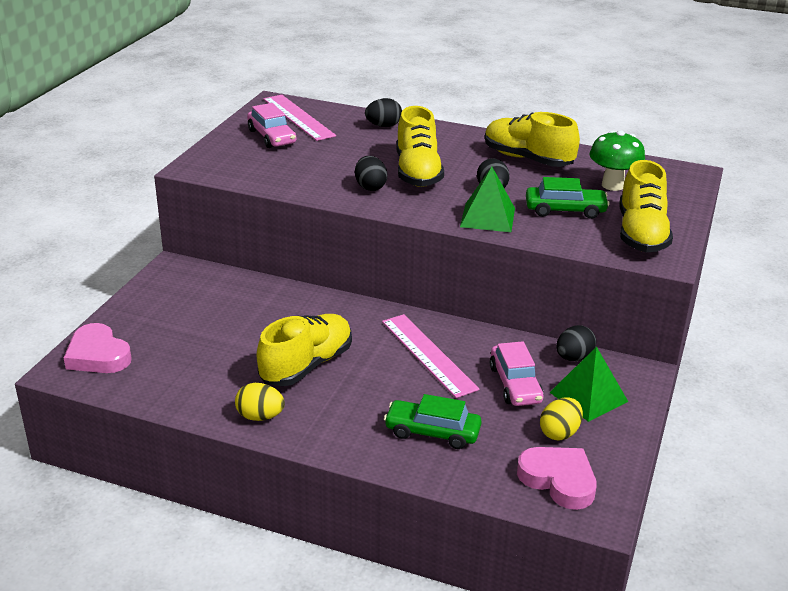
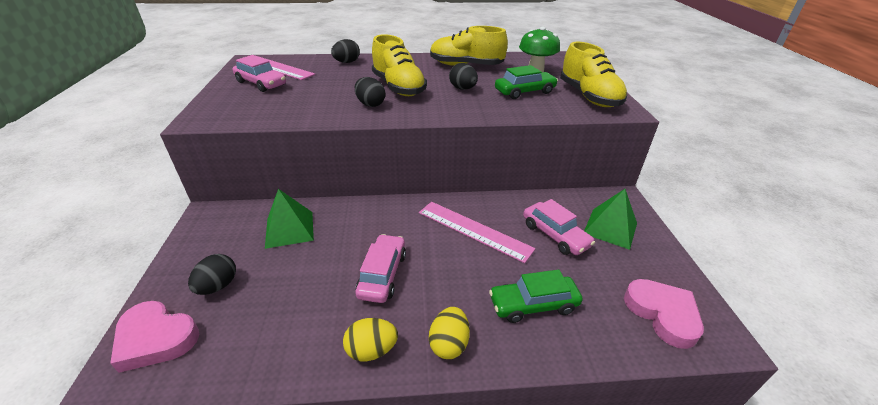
camera: 25 degrees left, 5 degrees up
yellow shoe [257,314,352,386] -> pink car [355,234,406,303]
green pyramid [460,167,515,232] -> green pyramid moved to [265,189,314,249]
pink heart [517,447,597,510] -> pink heart turned 45 degrees clockwise [624,279,704,349]
yellow egg [540,397,583,441] -> yellow egg moved to [429,307,470,359]
black egg [556,325,596,361] -> black egg moved to [188,254,236,295]

